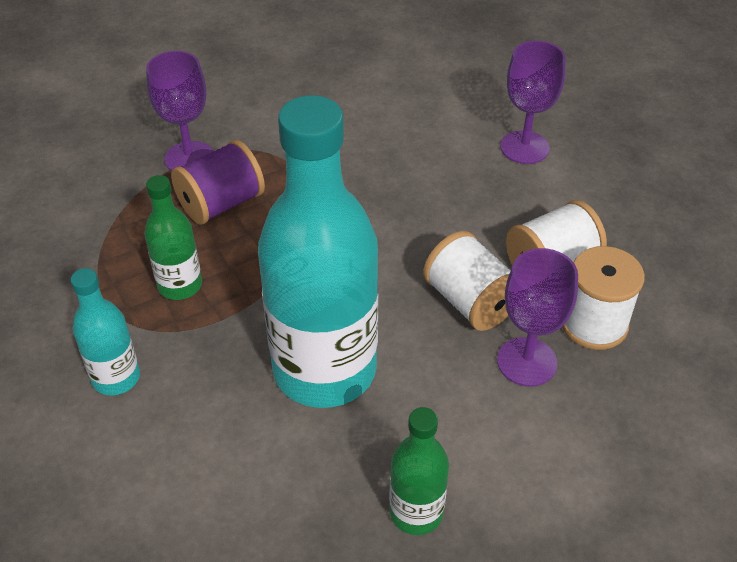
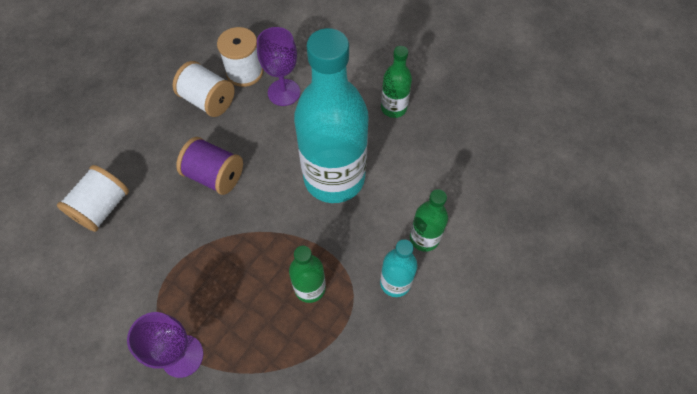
camera: 115 degrees left, 15 degrees up
purple spool [171,140,265,225] -> purple spool moved to [176,137,243,195]
white spool [423,231,511,331] -> white spool moved to [57,165,129,232]
purple goblet [500,41,566,164] -> none
none -> green bottle [410,189,448,252]

